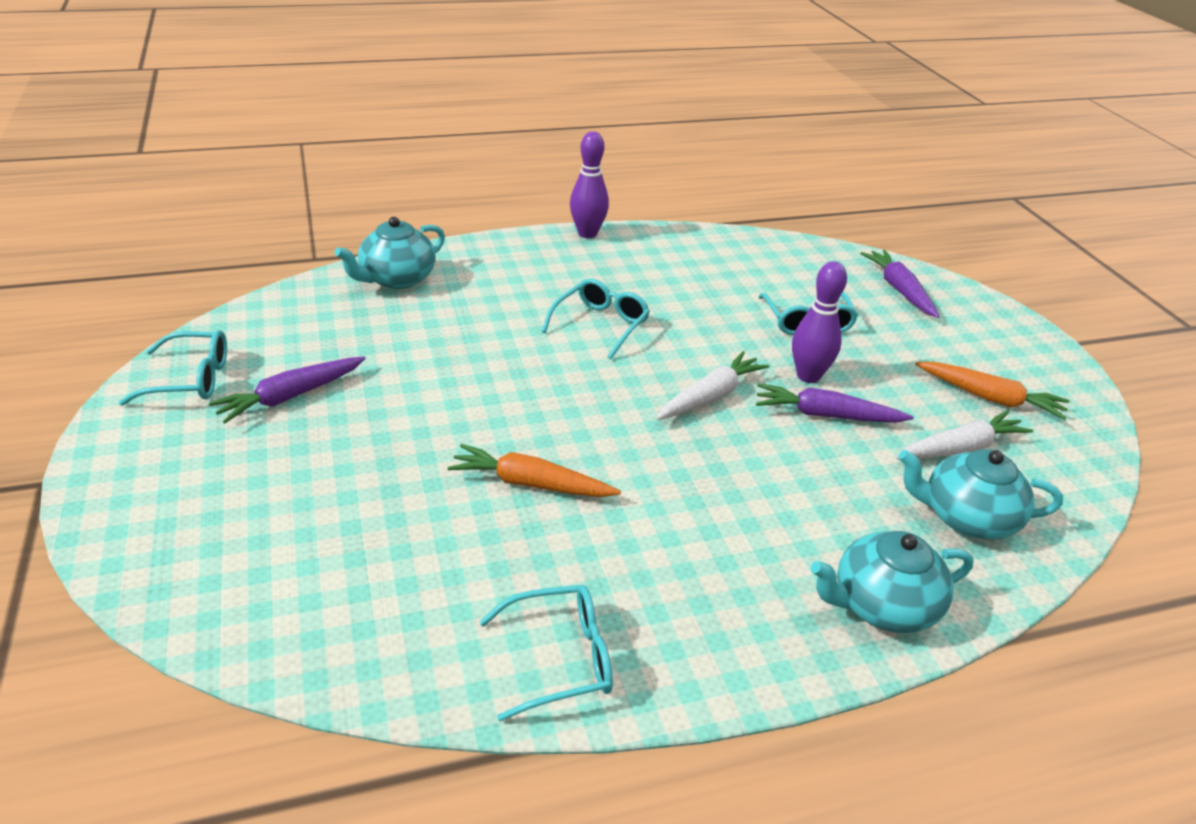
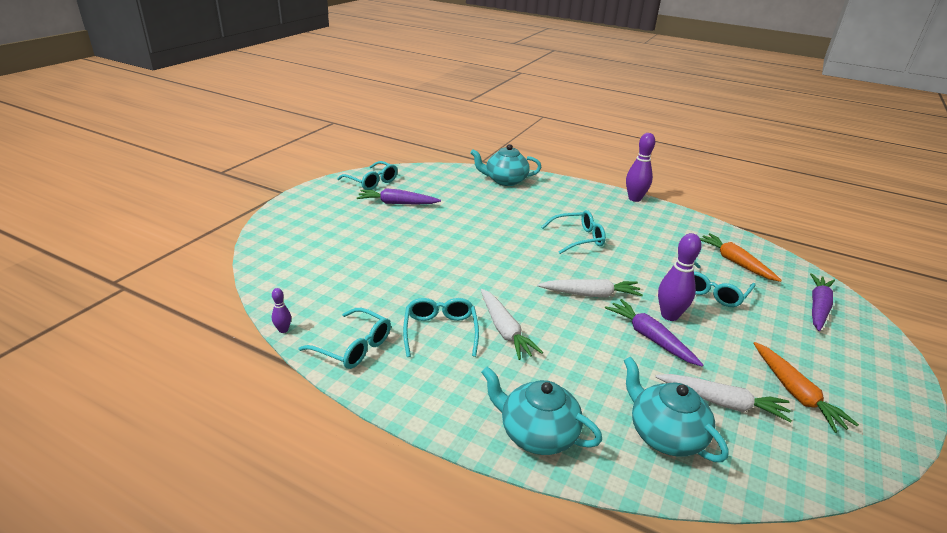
camera: 45 degrees right, 5 degrees down
orange carrot [447,444,621,497] -> orange carrot moved to [700,233,782,282]
none -> purple bowling pin [272,288,291,333]
none -> turquoise glasses [403,298,479,357]
none -> white carrot [481,289,543,360]

